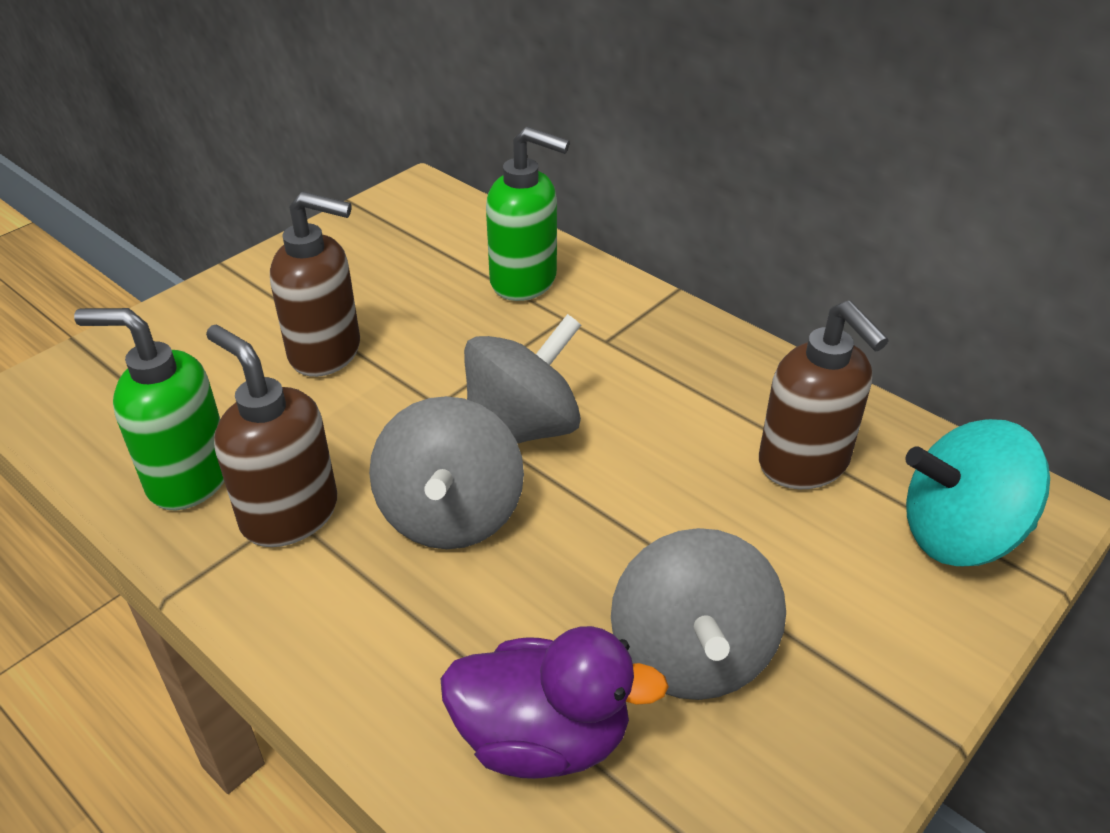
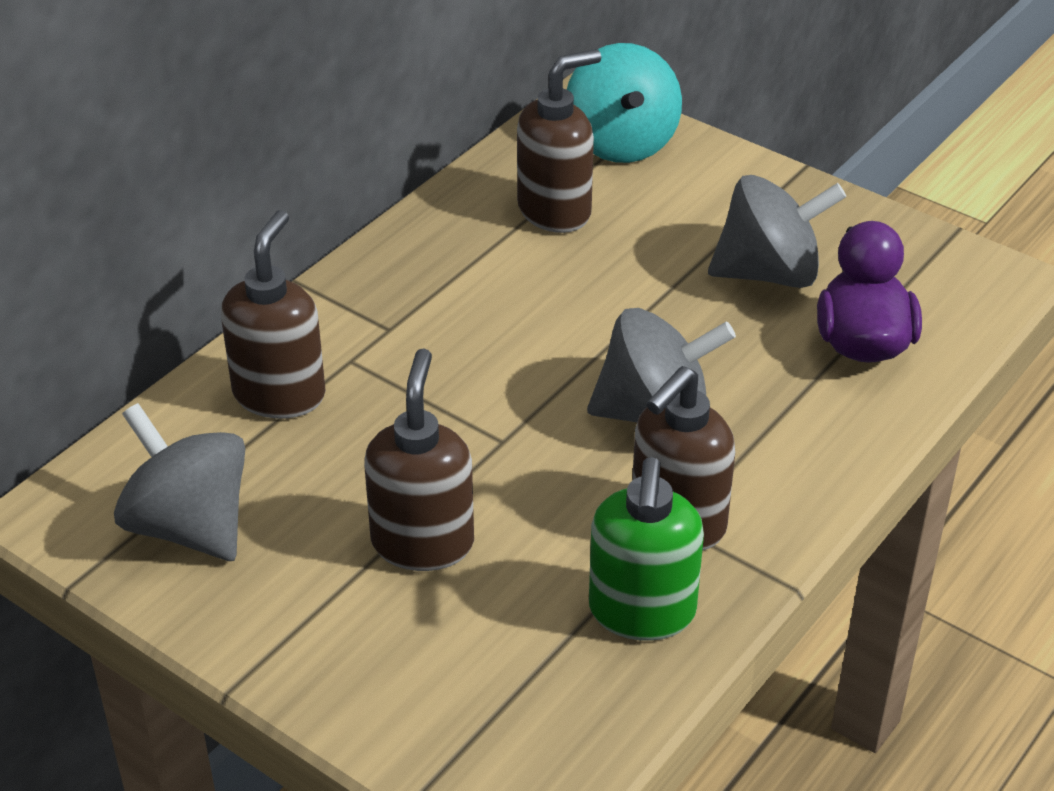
camera: 95 degrees left, 0 degrees up
grey spinning top [464,314,581,444] -> grey spinning top moved to [114,403,245,561]
green soap dispenser [486,126,570,301] -> brown soap dispenser [221,210,326,419]

